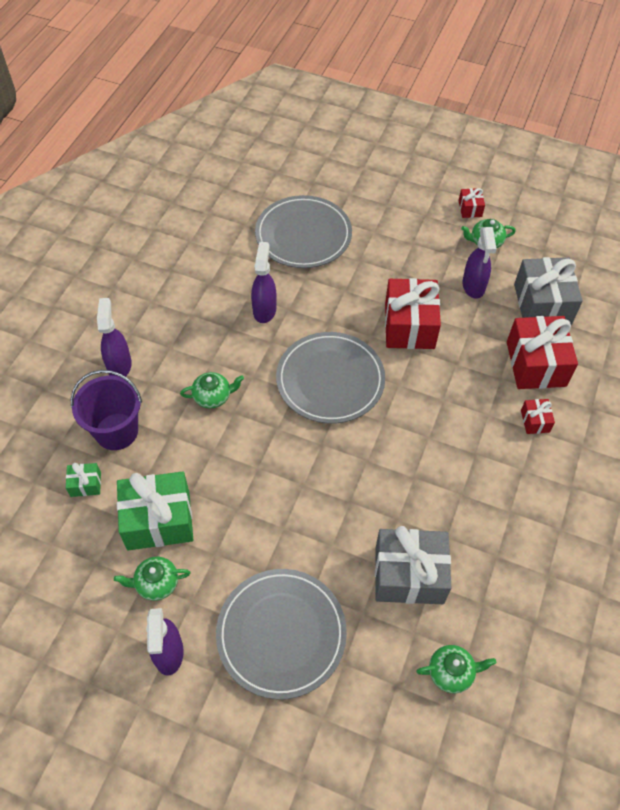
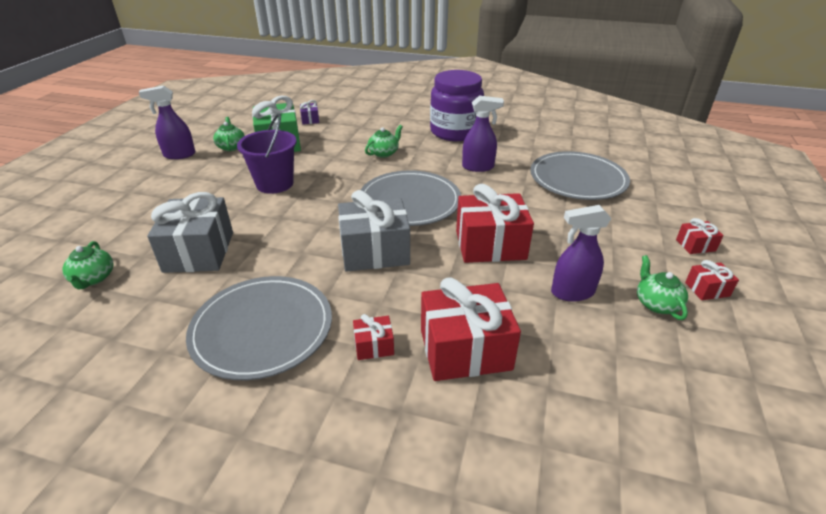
camera: 85 degrees right, 20 degrees down
green gift [66,463,101,497] -> purple gift [300,100,319,124]
purple bucket [71,370,142,450] -> purple bucket moved to [237,114,297,194]
purple spray bottle [97,298,132,377] -> none
green teapot [180,372,244,408] -> green teapot turned 120 degrees counterclockwise [365,125,403,158]
grey plate [216,569,347,699] -> grey plate moved to [186,276,332,380]
grey gift [514,257,583,325] -> grey gift moved to [338,190,410,272]
none -> purple jar [430,70,484,141]
none -> red gift [676,218,724,254]

